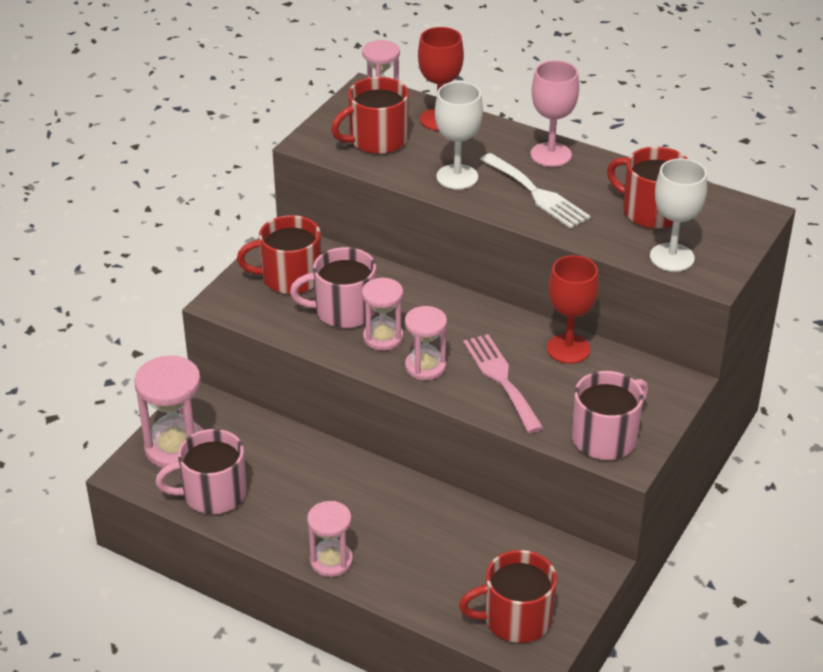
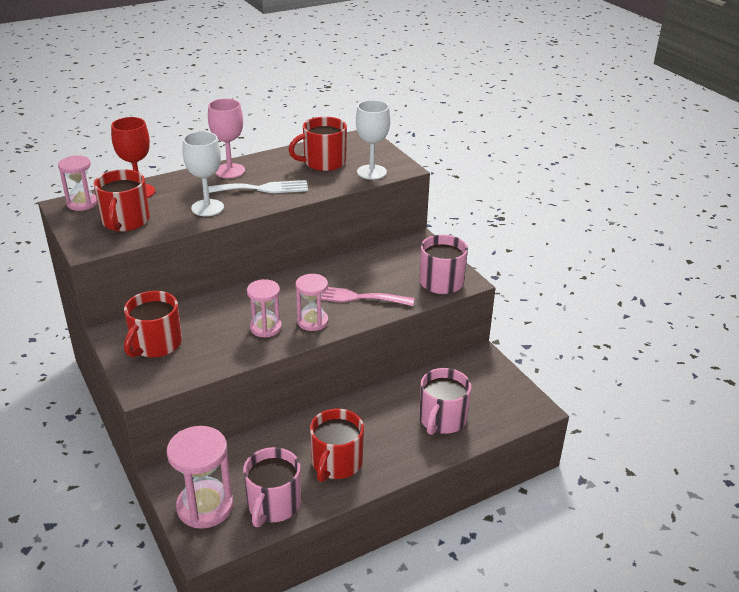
camera: 60 degrees left, 5 degrees down
pink mug [290,247,376,328] -> pink mug moved to [419,368,471,435]
pink hourglass [307,501,353,577] -> none
red mug [459,550,557,643] -> red mug moved to [310,409,364,482]
red goblet [547,255,599,364] -> none

